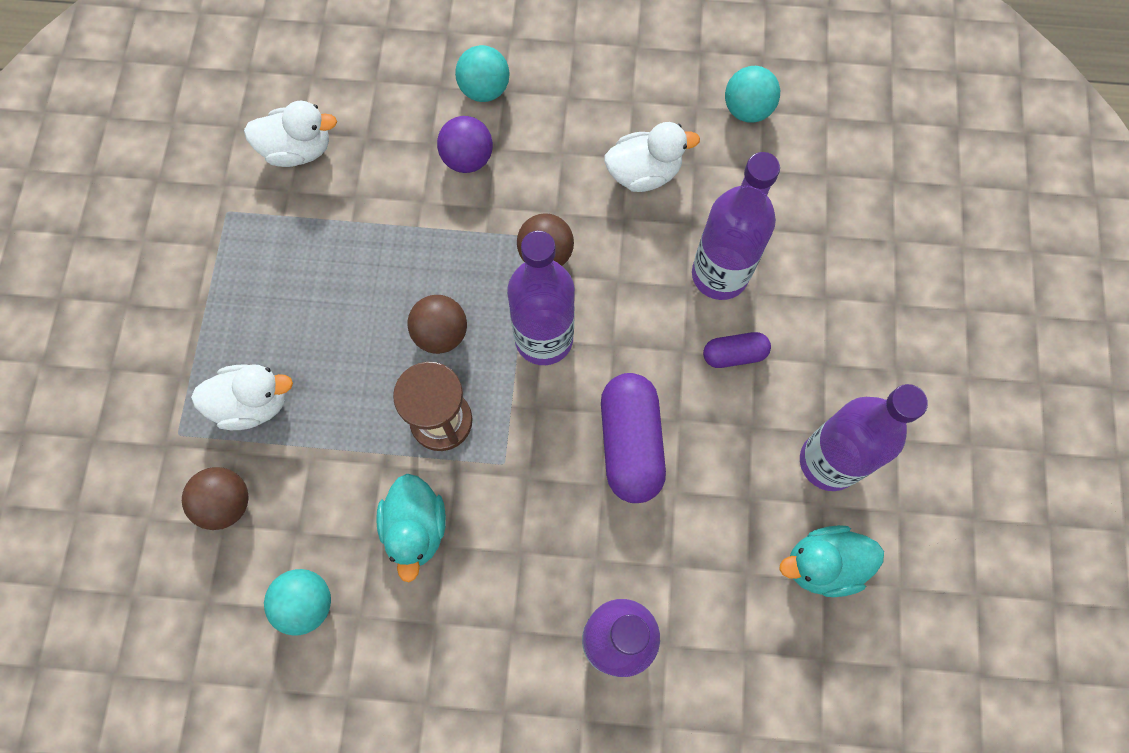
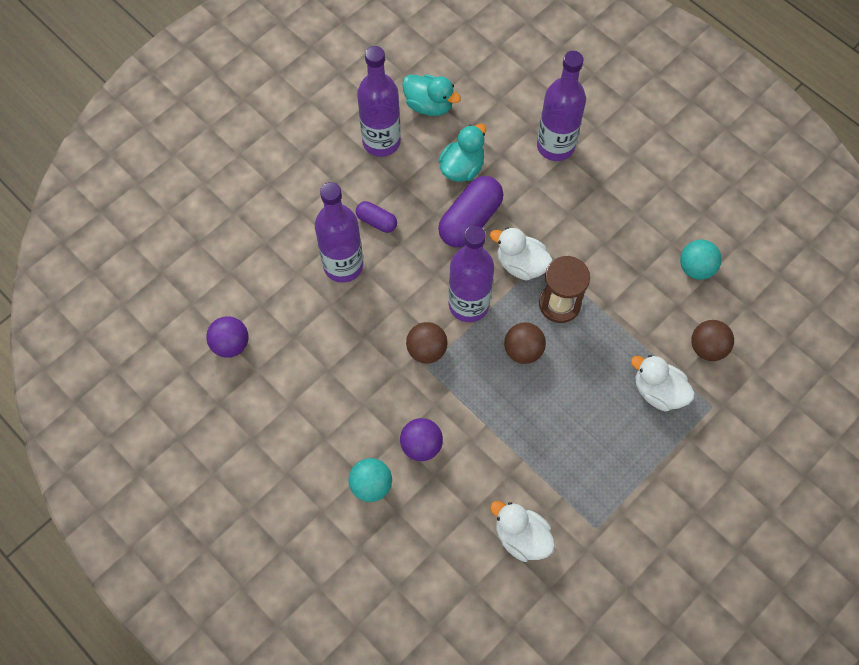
camera: 140 degrees left, 5 degrees down
turquoise duck [376,474,446,582] -> turquoise duck moved to [438,124,486,182]
white duck [604,122,700,192] -> white duck moved to [490,227,553,281]
turquoise ball [725,66,780,123] -> purple ball [206,316,249,358]

